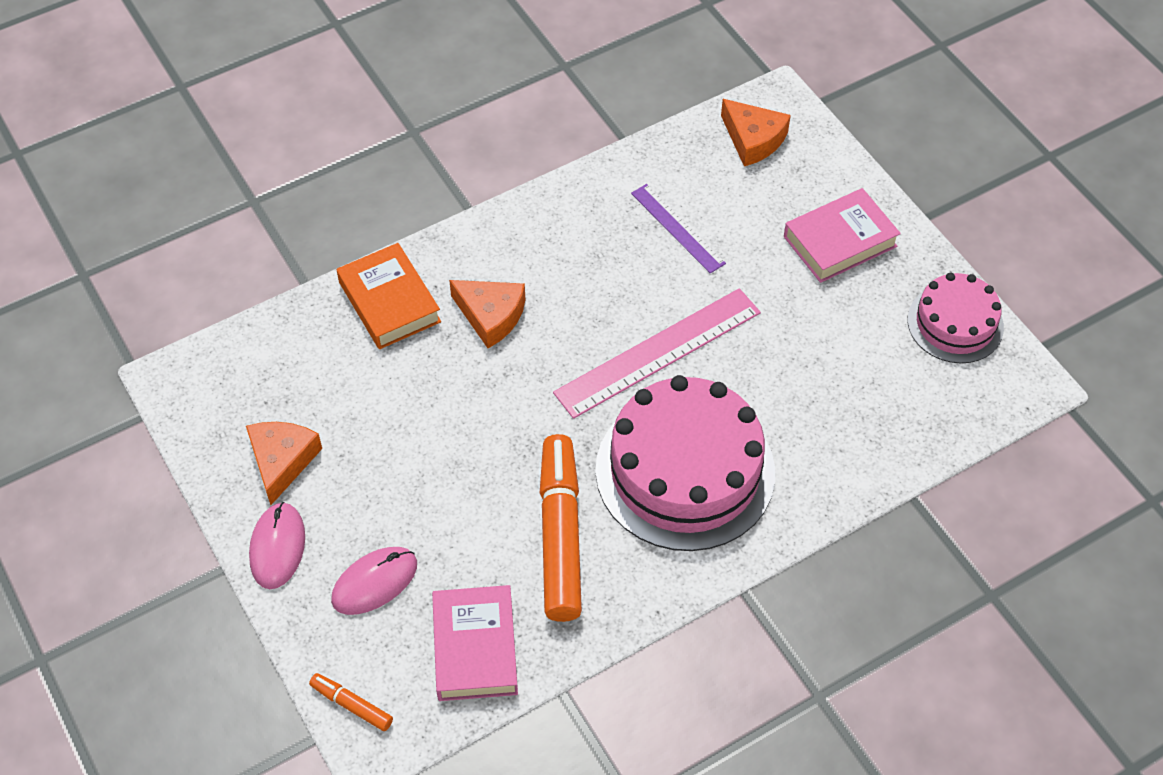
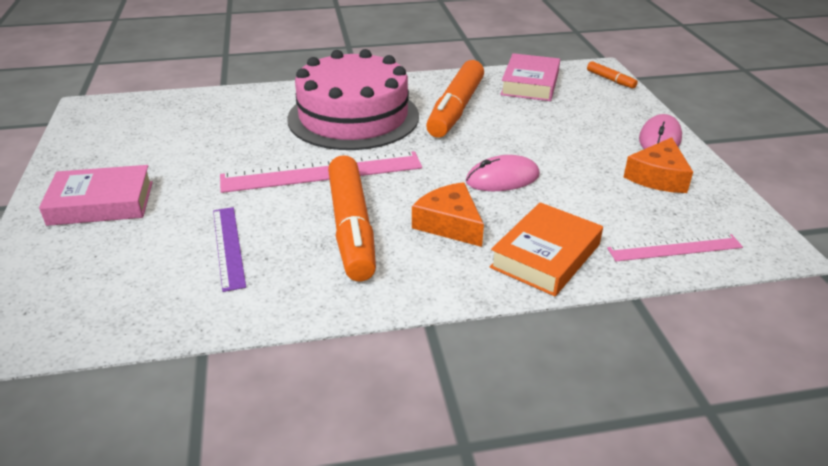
camera: 160 degrees left, 20 degrees down
pink mouse [331,547,417,615] -> pink mouse moved to [466,155,540,191]
orange book [337,243,441,349] -> orange book turned 45 degrees clockwise [490,202,603,296]
orange cheese [721,99,791,166] -> none
pink cake [908,273,1004,363] -> none
none -> orange marker [328,155,376,282]
none -> pink ruler [607,234,743,262]

